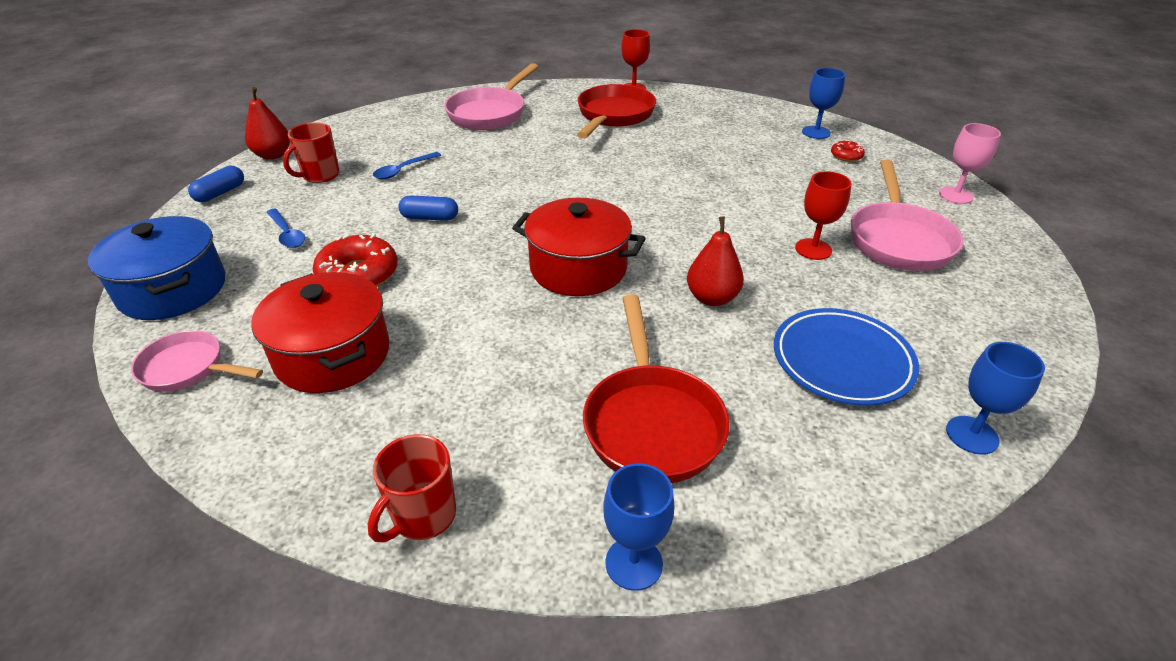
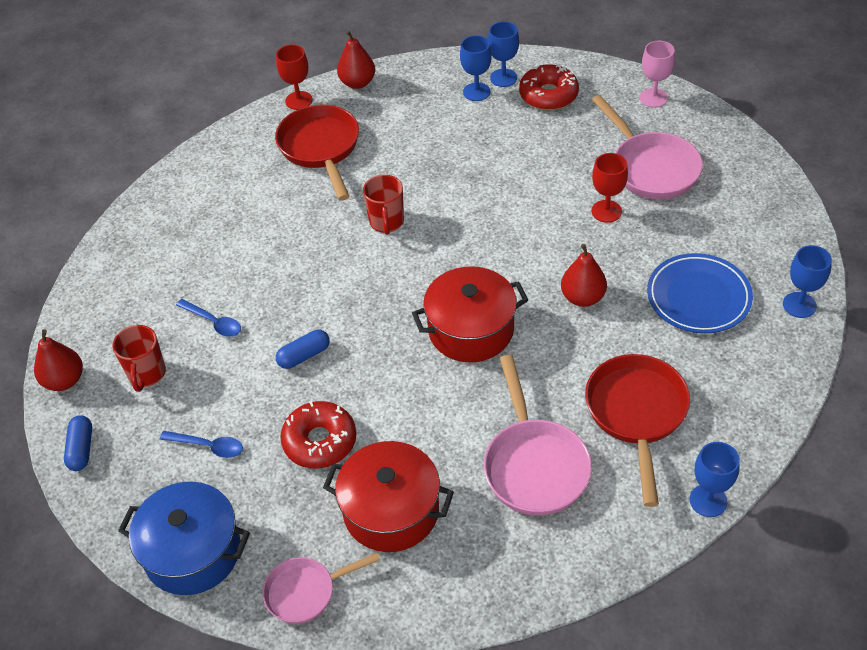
camera: 35 degrees left, 10 degrees up
red mug [368,434,456,542] -> red mug moved to [363,175,404,235]
blue spoon [373,152,441,179] -> blue spoon turned 60 degrees counterclockwise [176,299,241,337]
pink pan [444,63,538,130] -> pink pan moved to [483,355,592,516]
red pan [583,294,730,483] -> red pan turned 135 degrees counterclockwise [585,354,690,507]
red donut [831,140,865,162] -> red donut [519,64,579,110], size x1.96
none -> red pear [337,30,375,89]
none -> blue goblet [460,35,492,101]

